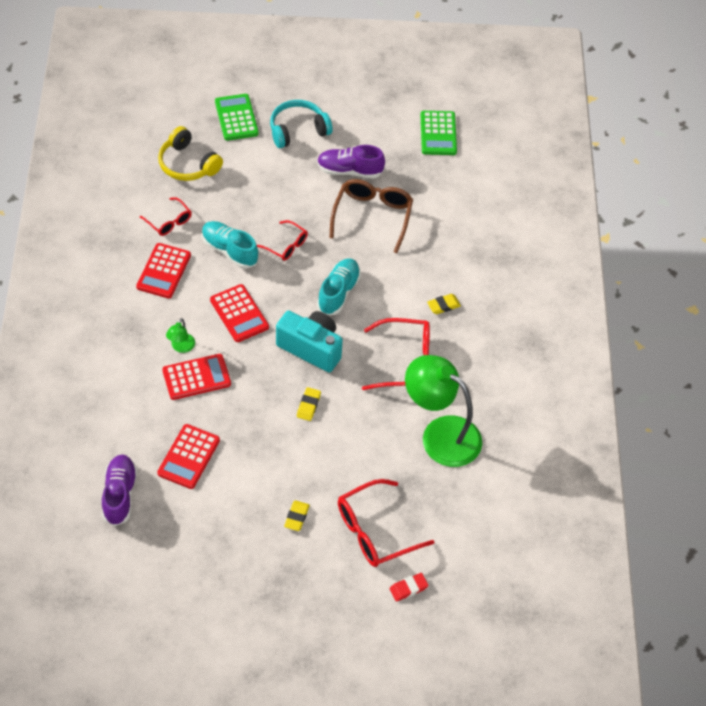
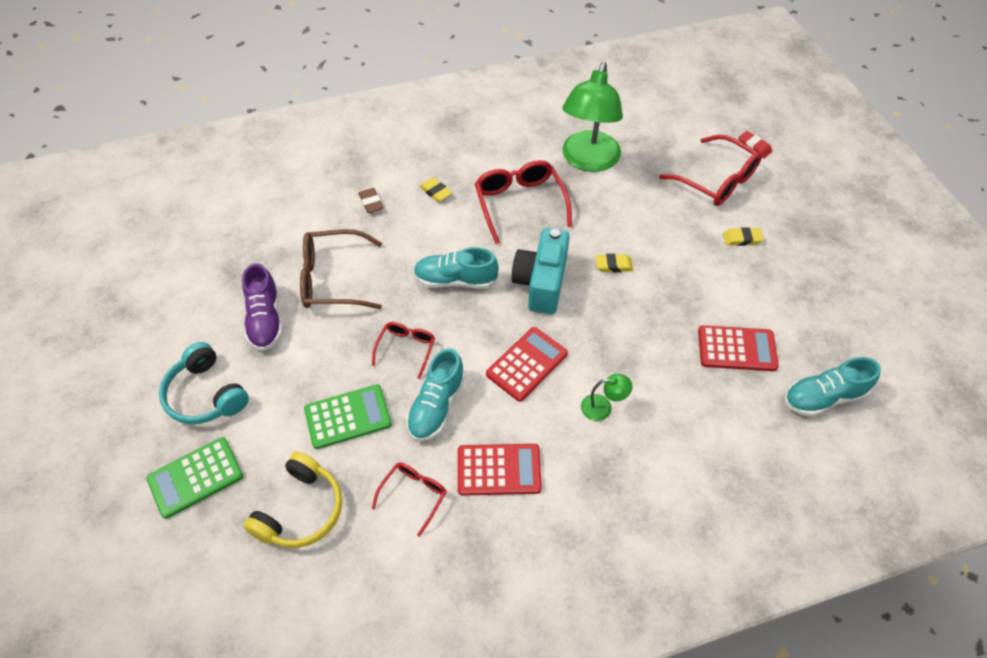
camera: 105 degrees left, 0 degrees up
purple shoe [102,454,137,526] -> turquoise shoe [784,357,881,417]
red calculator [162,354,231,400] -> none
green calculator [421,111,457,155] -> green calculator moved to [304,384,392,449]
none -> brown eraser [359,188,383,213]

